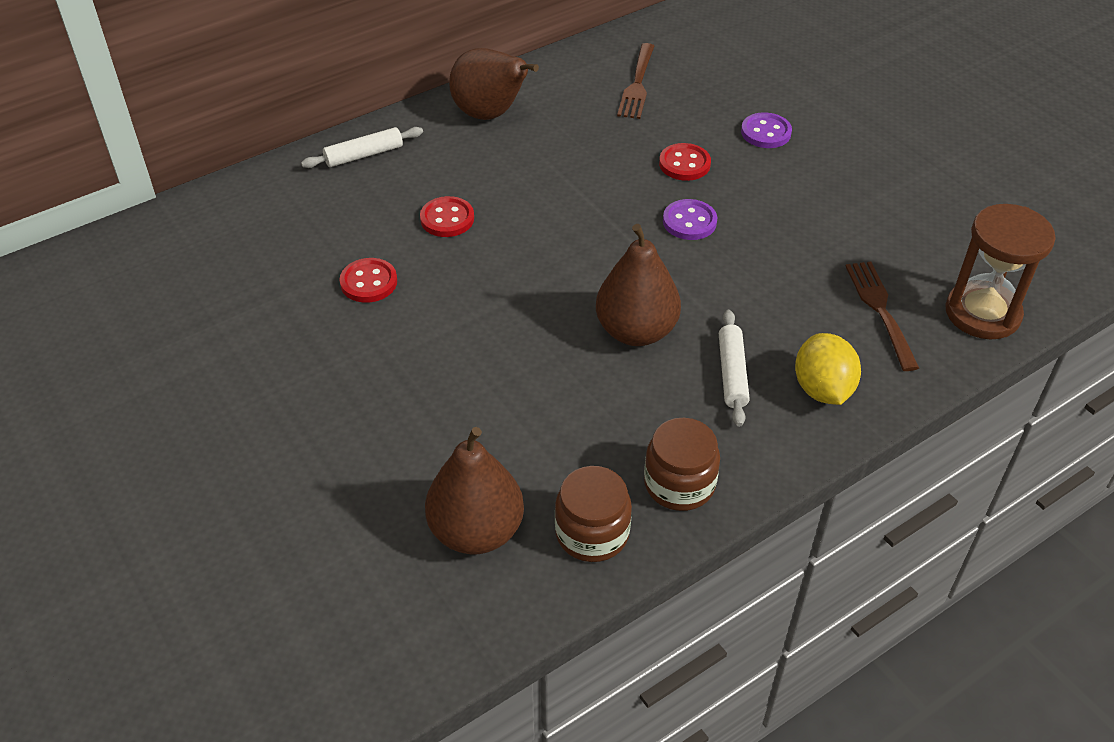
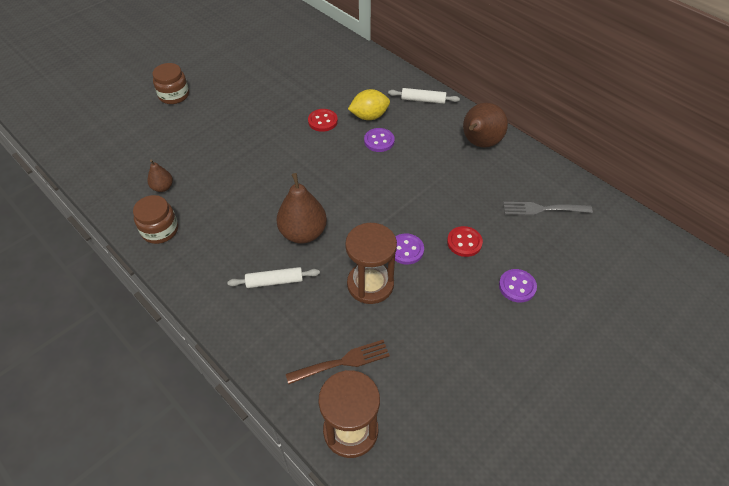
camera: 80 degrees right, 5 degrees up
white rolling pin [301,127,423,168] -> white rolling pin turned 45 degrees counterclockwise [388,88,460,104]
red button [420,196,474,237] -> purple button [364,128,395,152]
brown pear [425,427,524,554] -> brown pear [147,160,173,192], size x0.52
brown fork [617,43,654,119] -> grey fork [503,202,593,215]
brown jar [644,418,720,511] -> brown jar moved to [152,63,189,104]
yellow lemon [795,333,861,405] -> yellow lemon moved to [348,89,390,120]
none -> brown hourglass [345,223,397,304]

